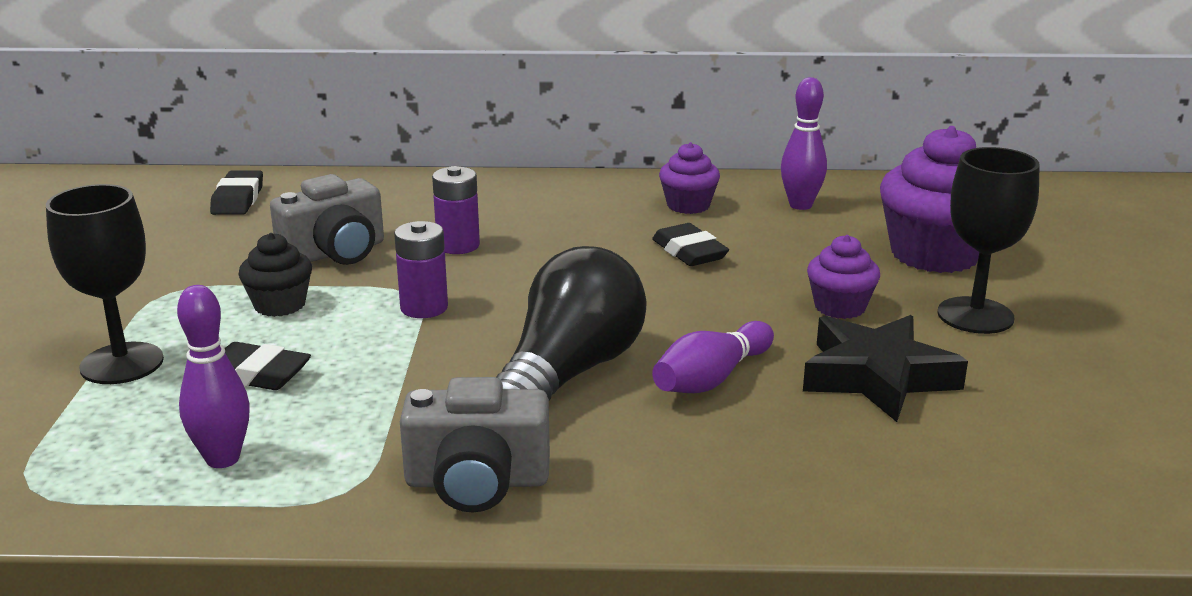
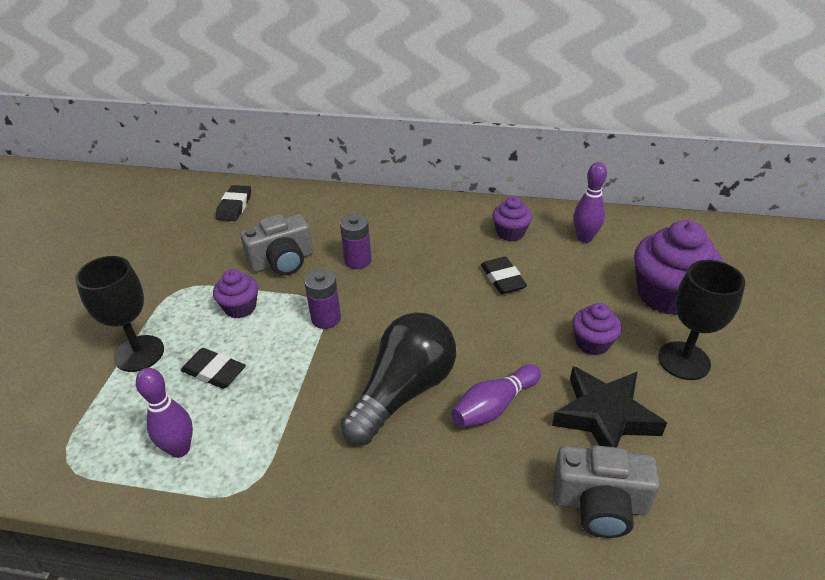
camera: 10 degrees right, 15 degrees up
black cupcake [238,233,312,317] -> purple cupcake [213,269,258,318]
grey camera [400,377,550,513] -> grey camera moved to [553,445,660,538]

